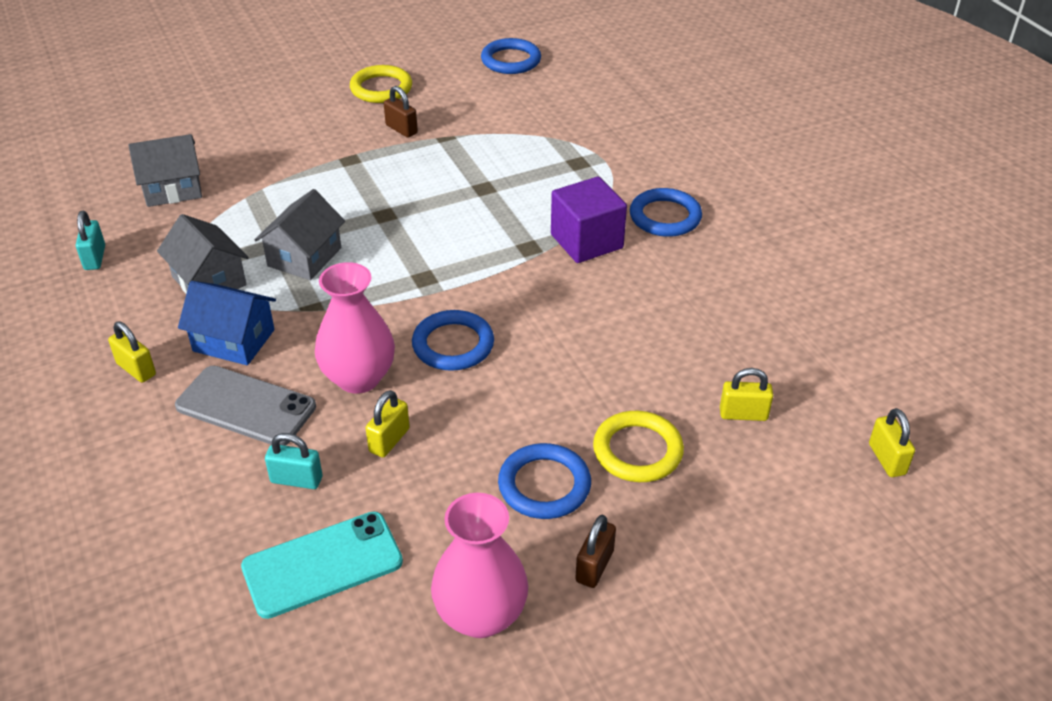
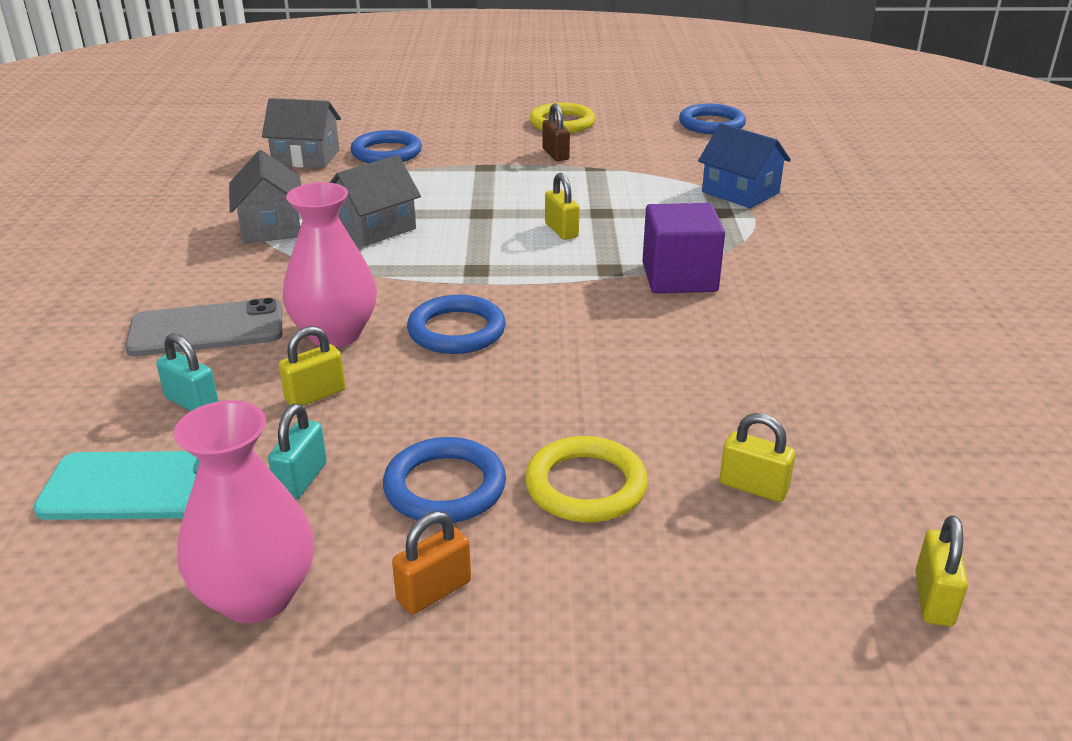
camera: 25 degrees right, 10 degrees down
turquoise padlock [76,211,105,270] -> turquoise padlock moved to [268,404,327,500]
yellow padlock [108,322,156,383] -> yellow padlock moved to [545,173,579,240]
grey phone [175,366,316,446] -> grey phone turned 60 degrees counterclockwise [125,298,282,357]
blue house [178,281,276,365] -> blue house moved to [698,123,791,208]
brown padlock [575,515,616,588] -> orange padlock [392,511,471,614]
blue ring [630,188,702,237] -> blue ring moved to [351,130,422,163]

